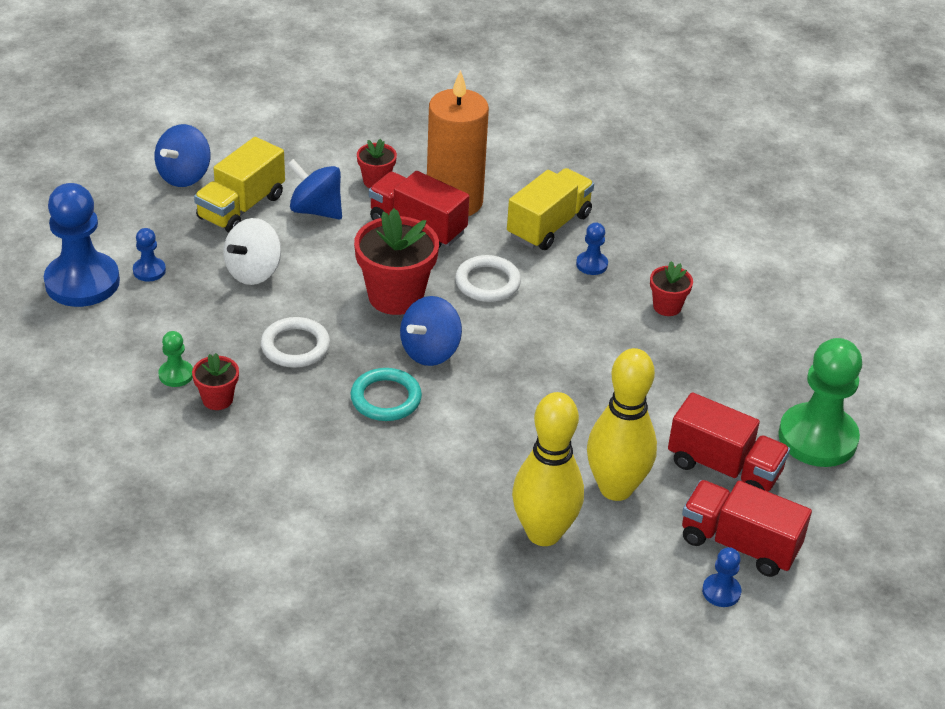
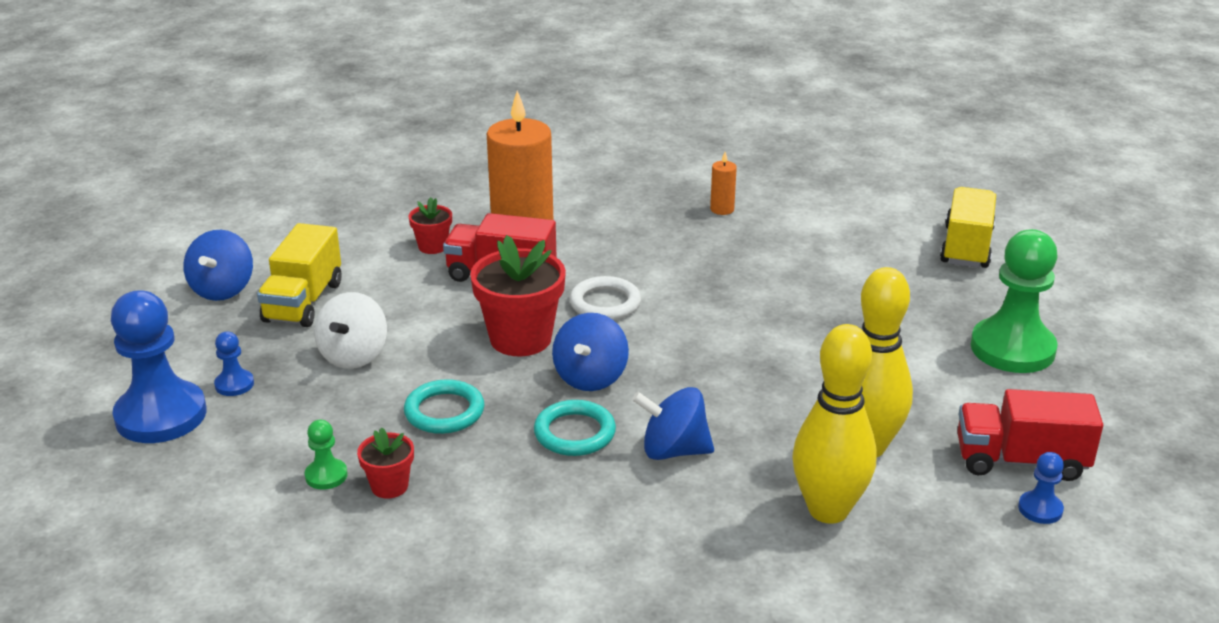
camera: 20 degrees left, 10 degrees down
white ring [261,317,330,368] -> turquoise ring [404,379,485,434]
blue spinning top [288,159,342,219] -> blue spinning top moved to [632,387,714,460]
yellow truck [507,168,594,250] -> yellow truck moved to [940,187,996,268]
blue pawn [576,223,608,275] -> none
red flower pot [650,261,693,316] -> none
red truck [668,392,790,492] -> none
none -> orange candle [710,152,737,215]

